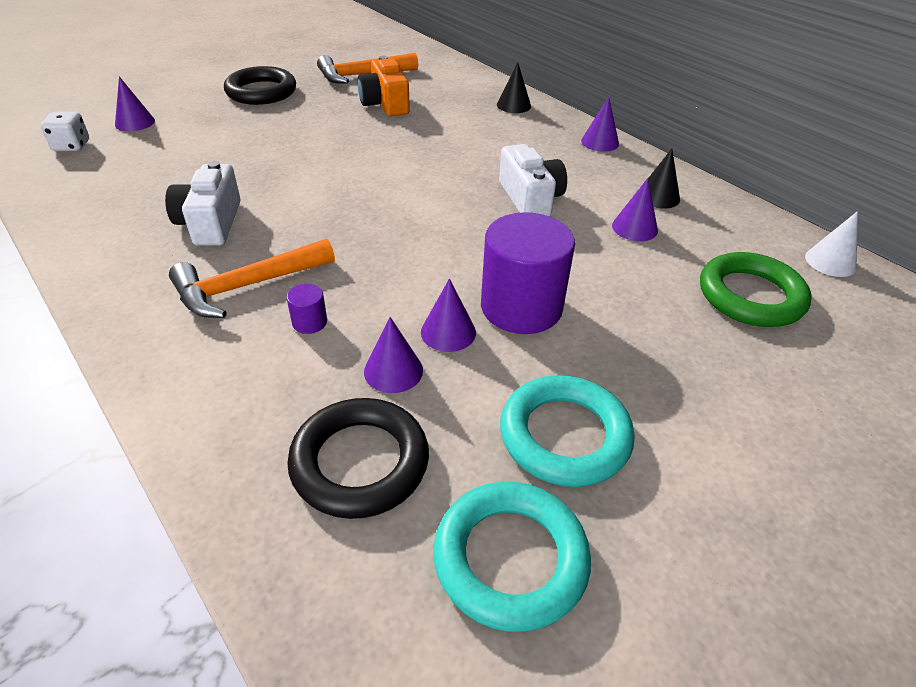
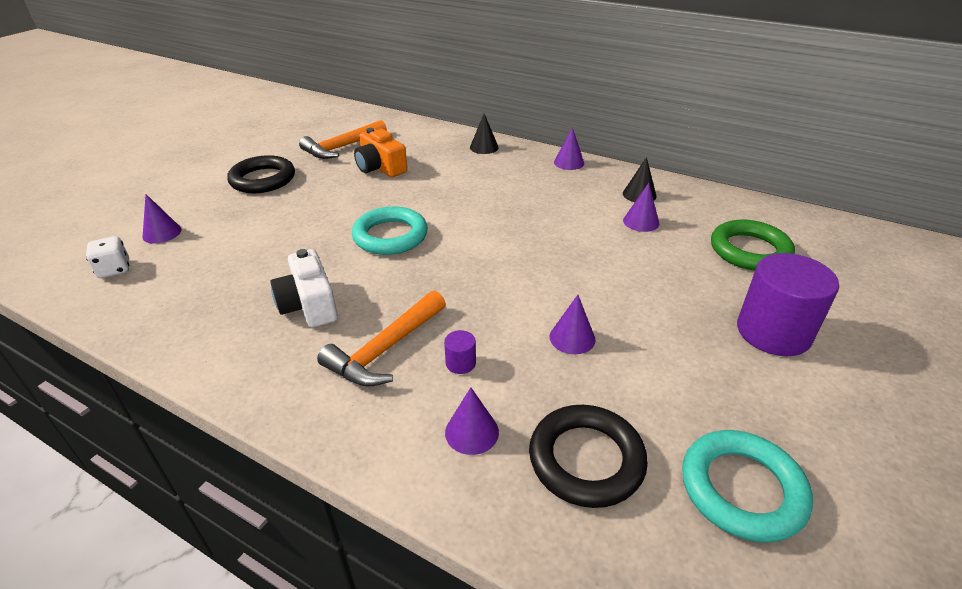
camera: 20 degrees left, 5 degrees down
purple cone [364,317,423,393] -> purple cone moved to [445,387,499,455]
purple cylinder [481,212,575,334] -> purple cylinder moved to [737,253,839,356]
white camera [499,144,567,217] -> none
turquoise ring [500,375,635,487] -> turquoise ring moved to [352,206,428,255]
white cone [805,211,858,277] -> none

